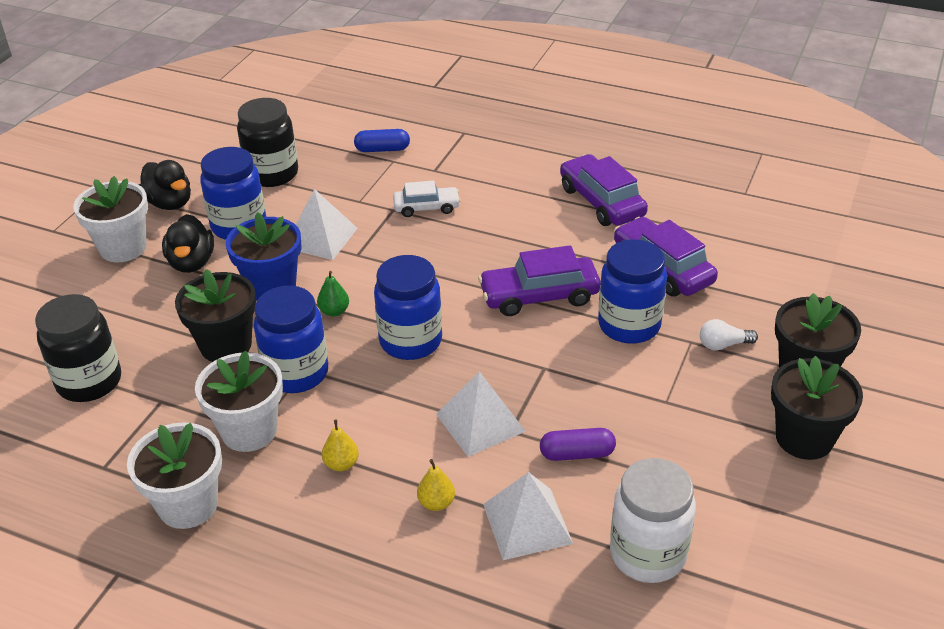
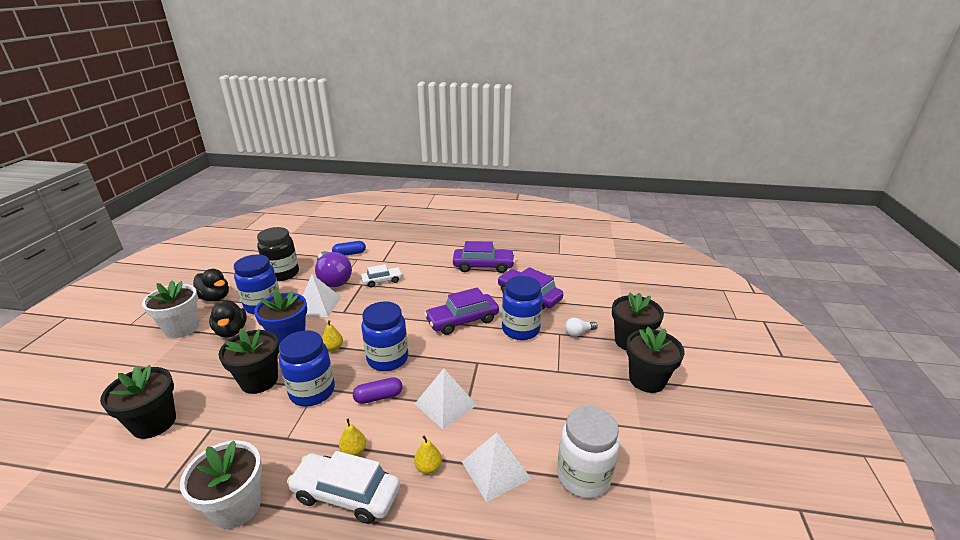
camera: 15 degrees left, 10 degrees down
black jar [35,294,121,402] -> black flower pot [100,365,176,439]
white flower pot [195,351,283,452] -> none
green pear [317,271,349,317] -> yellow pear [322,320,343,351]
purple capsule [540,428,616,461] -> purple capsule moved to [353,377,403,404]
purple car [560,154,648,226] -> purple car turned 135 degrees clockwise [453,241,515,273]
none -> white car [287,451,400,524]
none -> purple light bulb [315,251,352,287]

